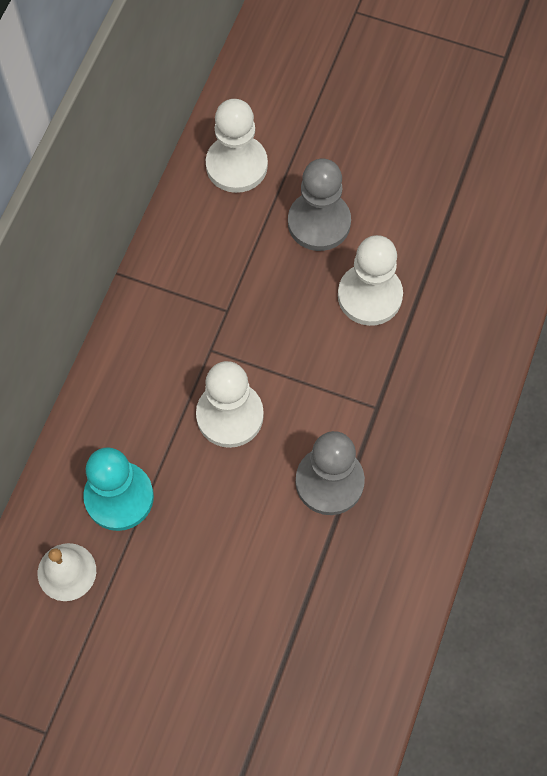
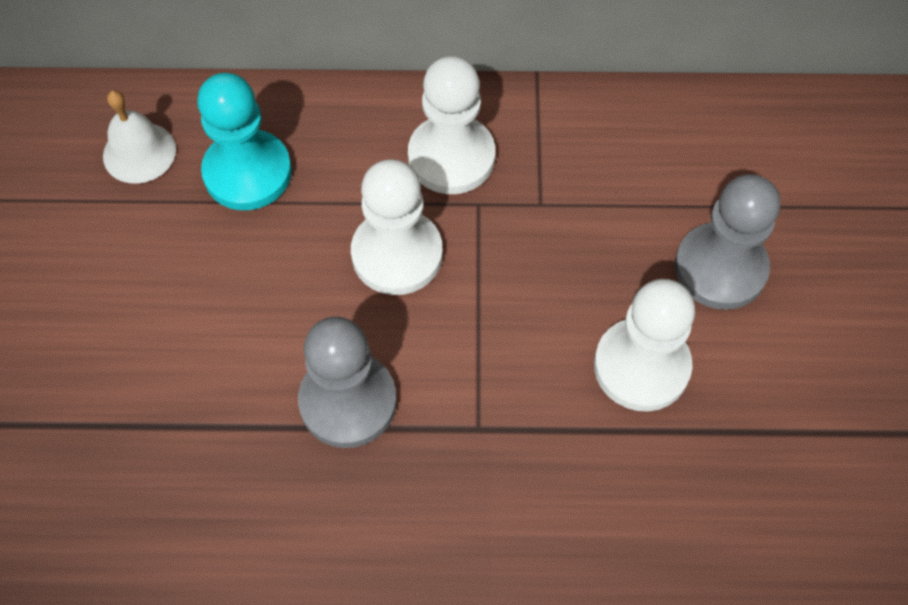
camera: 70 degrees right, 5 degrees down
white pawn [206,99,268,193] -> white pawn moved to [408,56,495,194]

